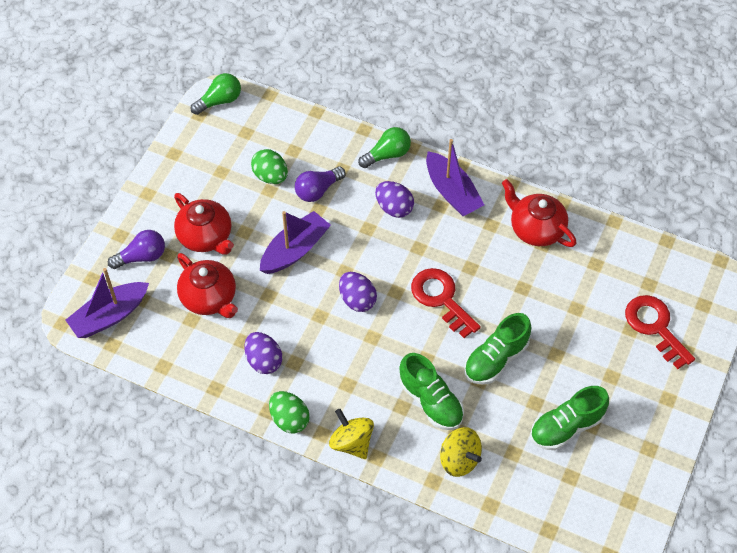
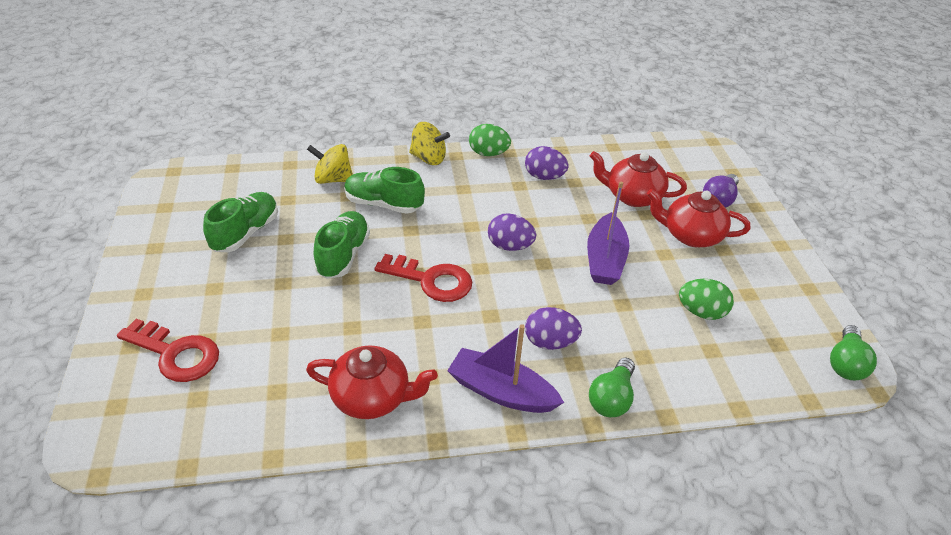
camera: 145 degrees right, 15 degrees down
purple boat [66,268,149,338] -> none
purple light bulb [295,167,346,202] -> none

